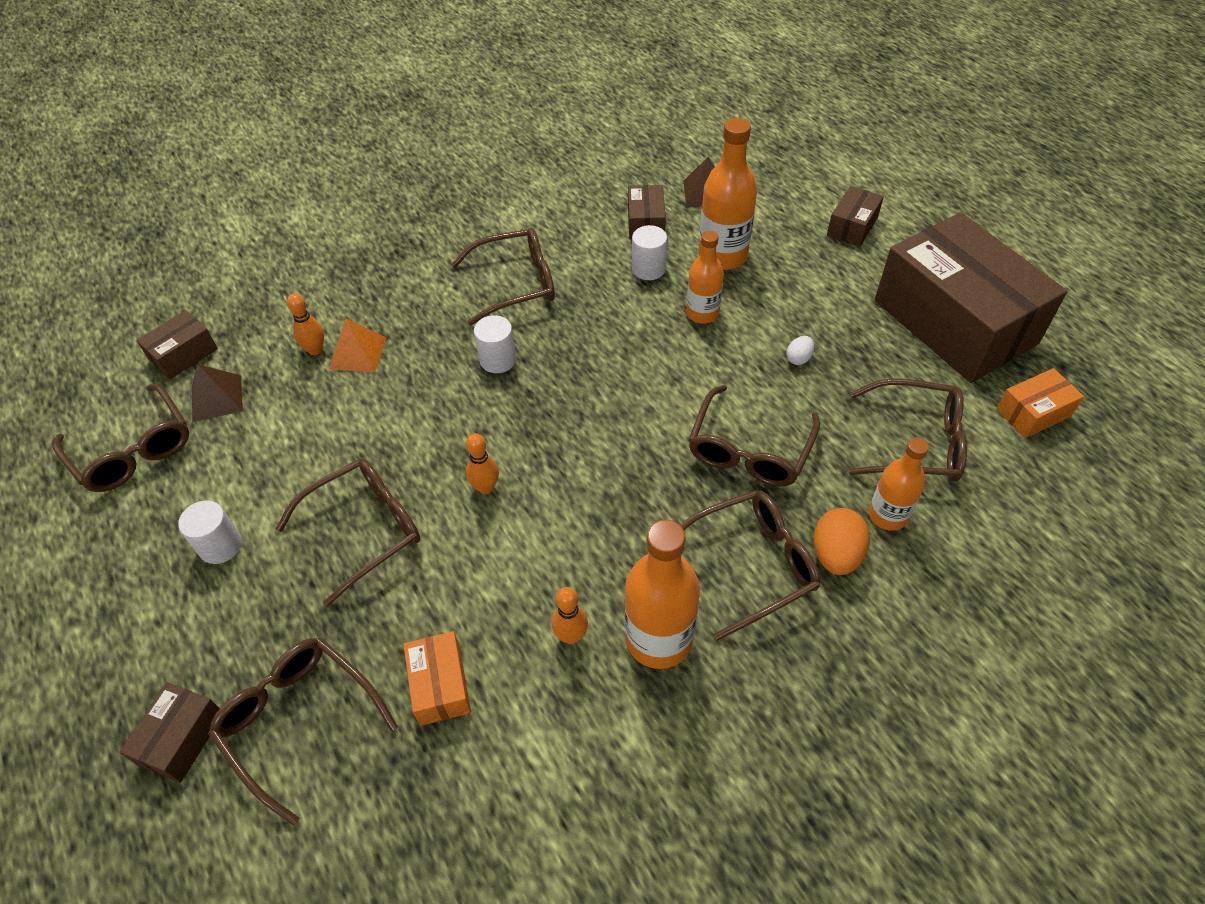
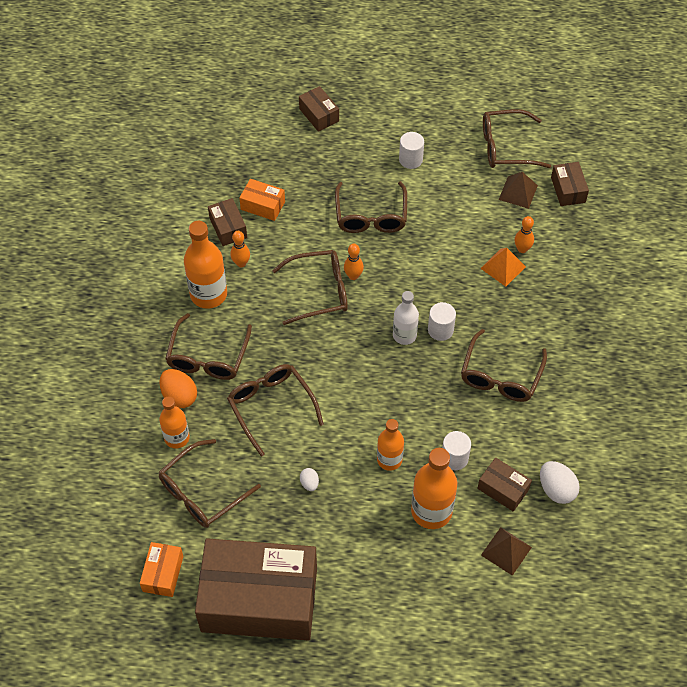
camera: 125 degrees right, 5 degrees up
brown glasses [208,638,398,826] -> brown glasses moved to [272,250,348,325]
brown box [827,186,884,247] -> brown box moved to [208,198,247,246]
none -> white bottle [393,291,419,345]
none -> white egg [540,461,580,504]

